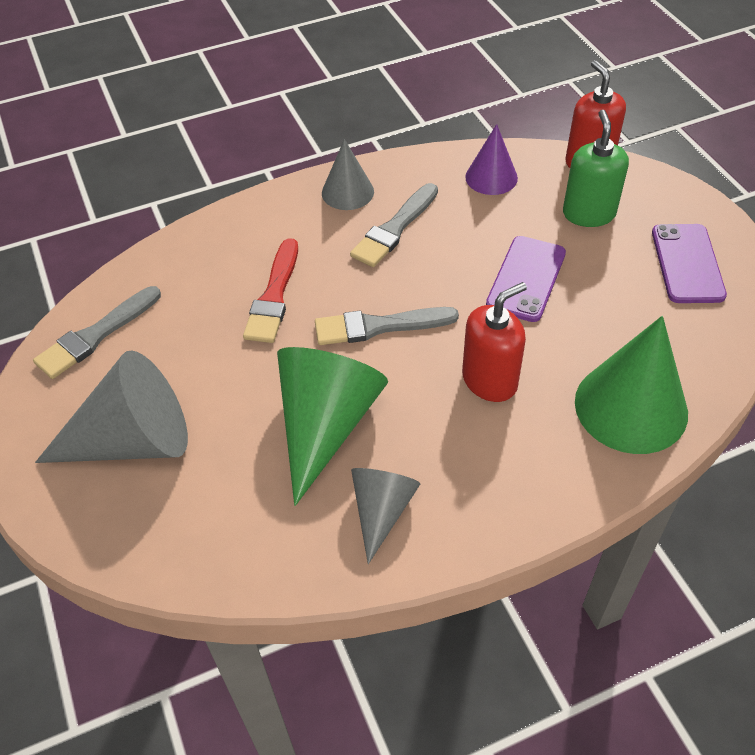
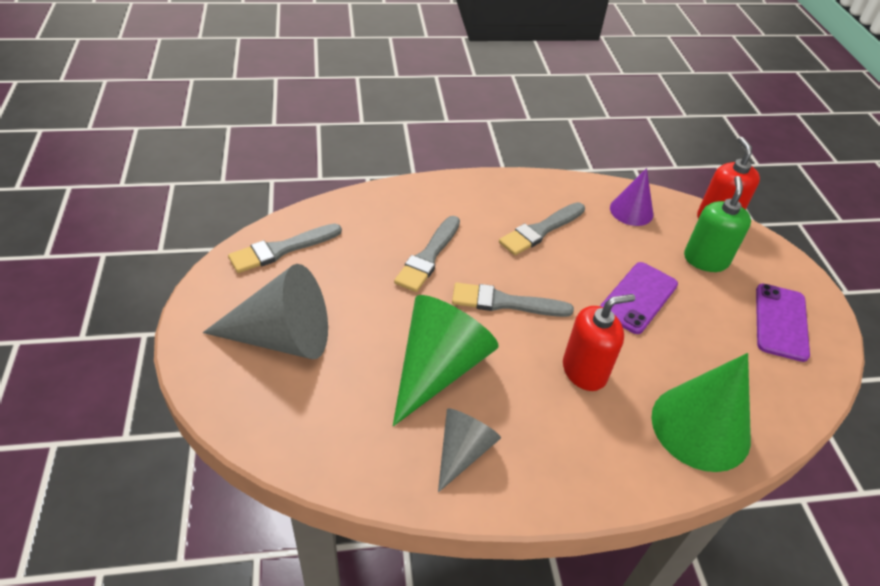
camera: 10 degrees right, 5 degrees down
red brush [243,238,298,343] -> grey brush [394,216,460,292]
grey cone [322,139,374,210] -> none

